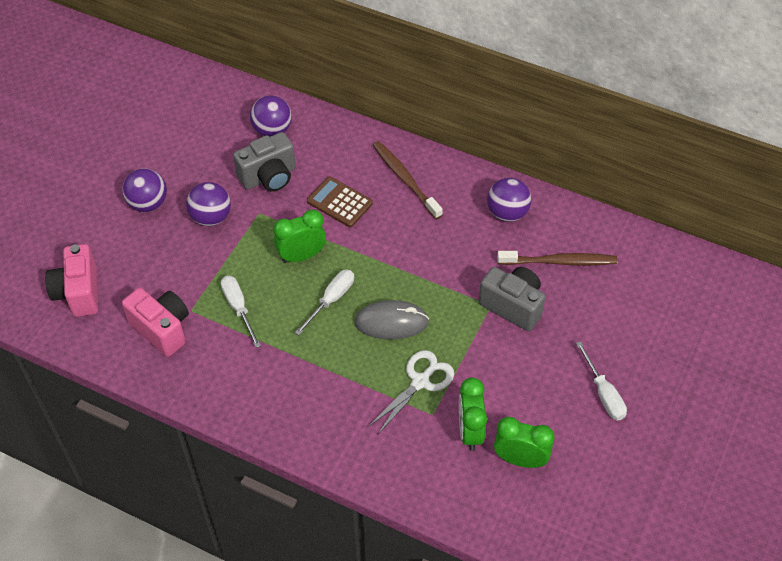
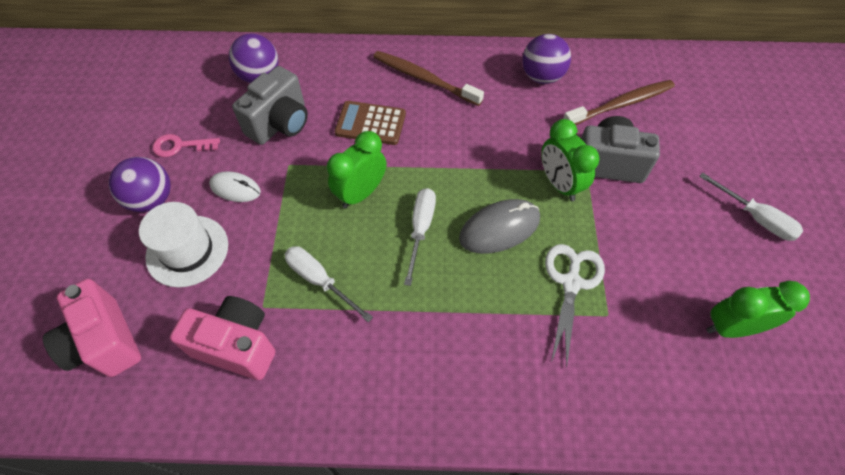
camera: 25 degrees left, 5 degrees up
purple ball [186,182,231,226] -> white mouse [209,171,261,202]
green clock [459,377,487,451] -> green clock moved to [541,119,600,201]
none -> white hat [139,202,228,287]
none -> pink key [153,134,220,157]

